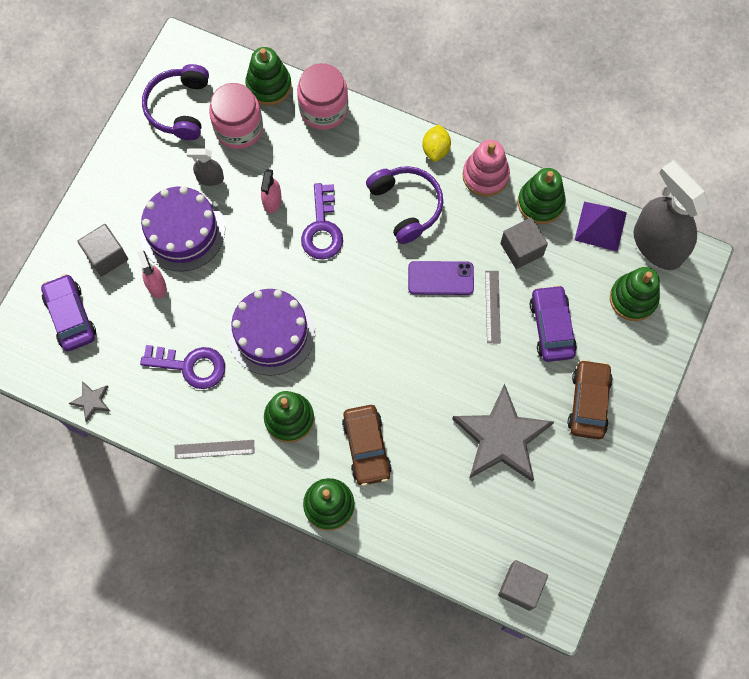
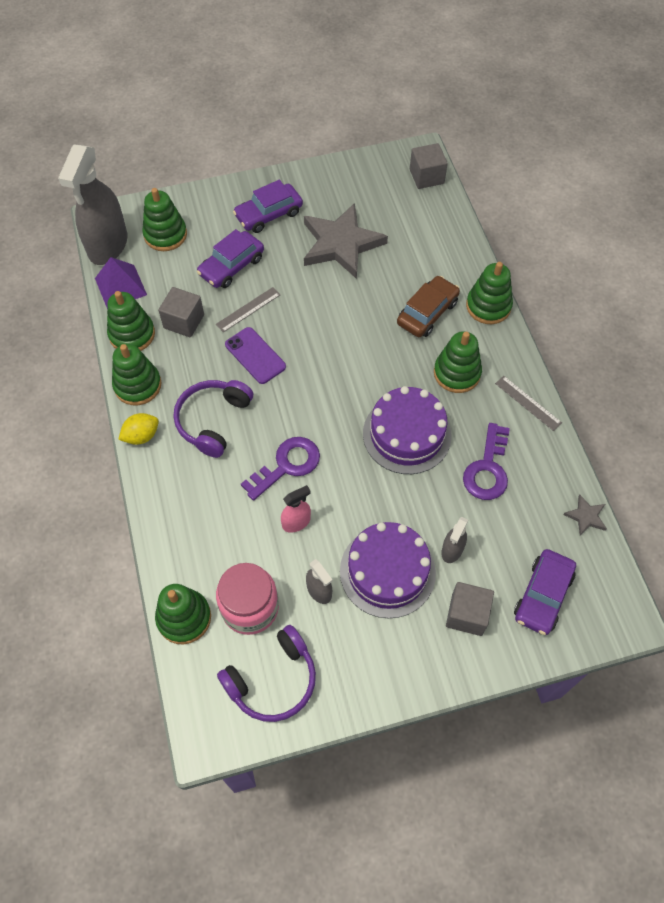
camera: 130 degrees left, 10 degrees down
pink spray bottle [137,250,167,299] -> grey spray bottle [441,517,468,563]
purple key [140,345,225,389] -> purple key turned 135 degrees counterclockwise [463,423,510,500]
pink jar [297,63,348,130] -> none
pink stacking toy [463,140,510,197] -> green stacking toy [112,344,162,405]
brown car [567,359,613,439] -> purple car [233,180,303,233]

